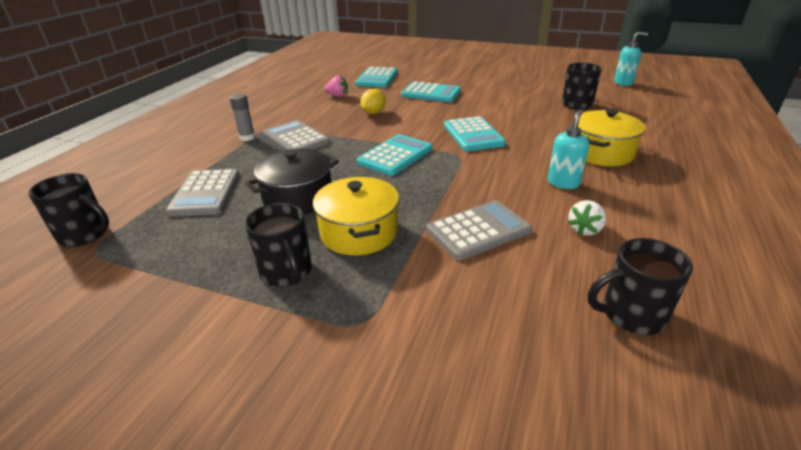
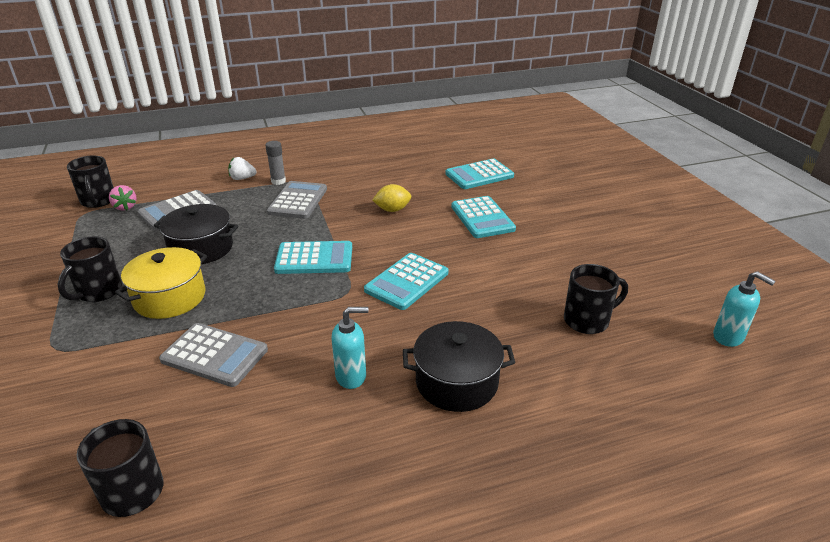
camera: 50 degrees right, 0 degrees up
pink strawberry [324,76,348,97] -> pink strawberry moved to [109,185,137,211]
white strawberry [568,200,606,236] -> white strawberry moved to [228,157,257,180]
yellow pot [578,109,645,166] -> black pot [403,321,515,412]

